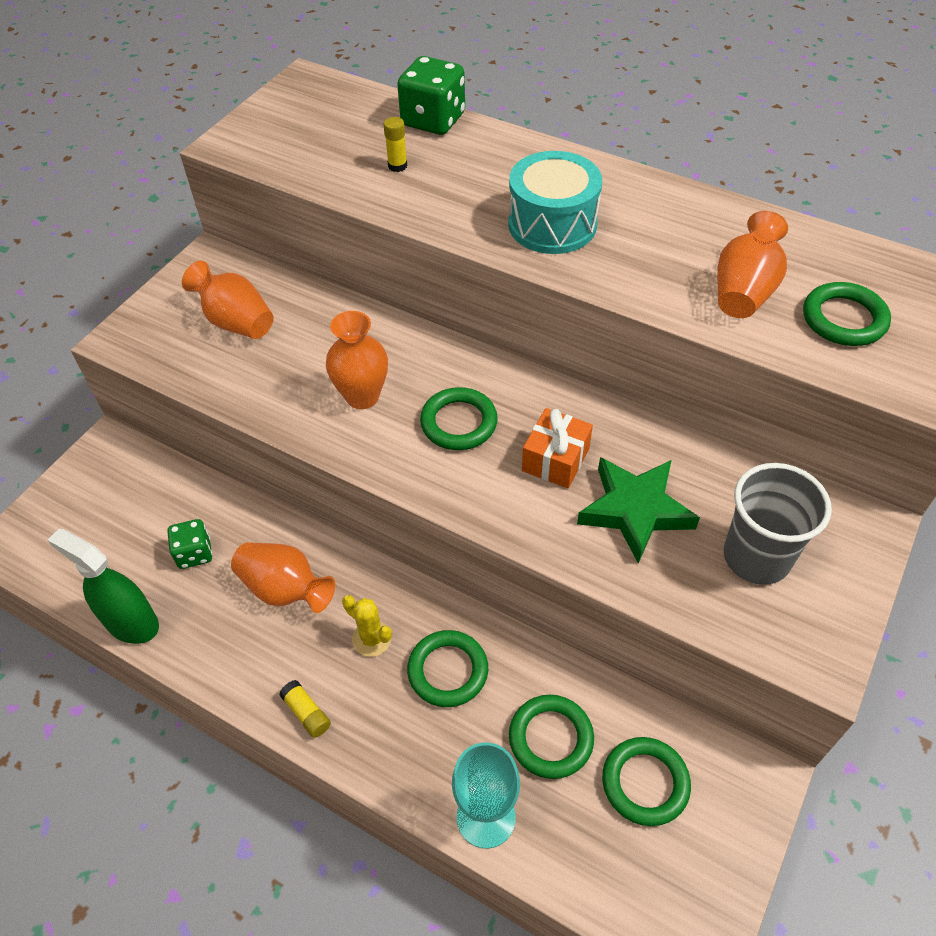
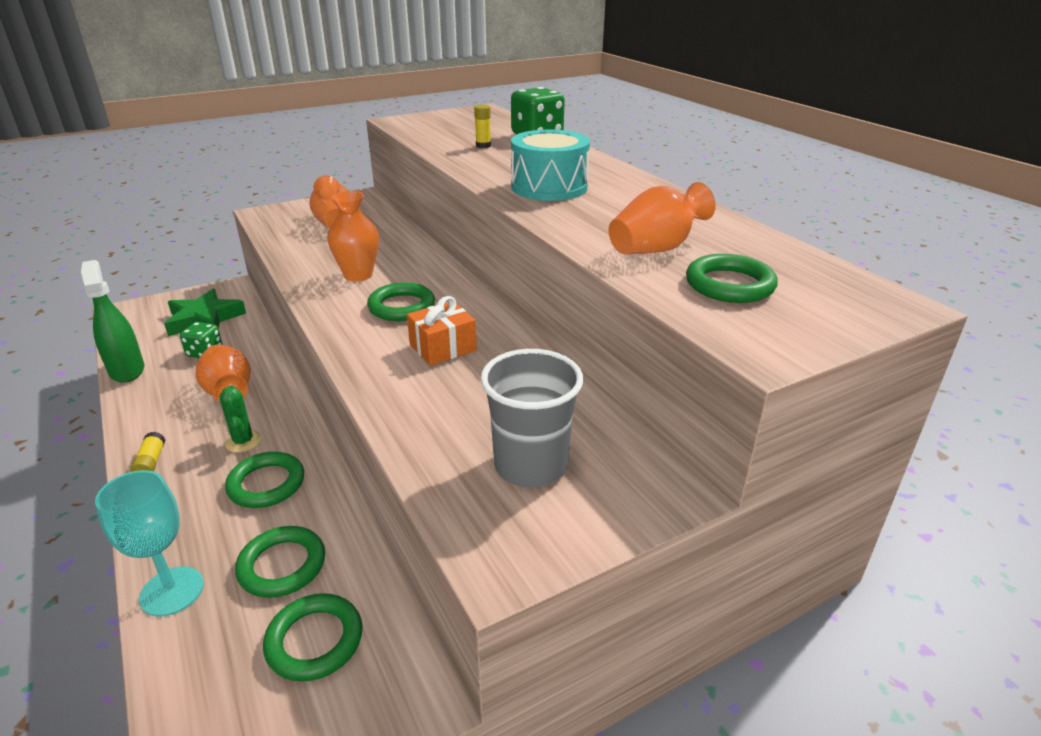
camera: 30 degrees right, 20 degrees down
yellow cactus [342,595,392,657] -> green cactus [219,386,261,453]
green star [577,457,700,564] -> green star moved to [164,289,246,336]

